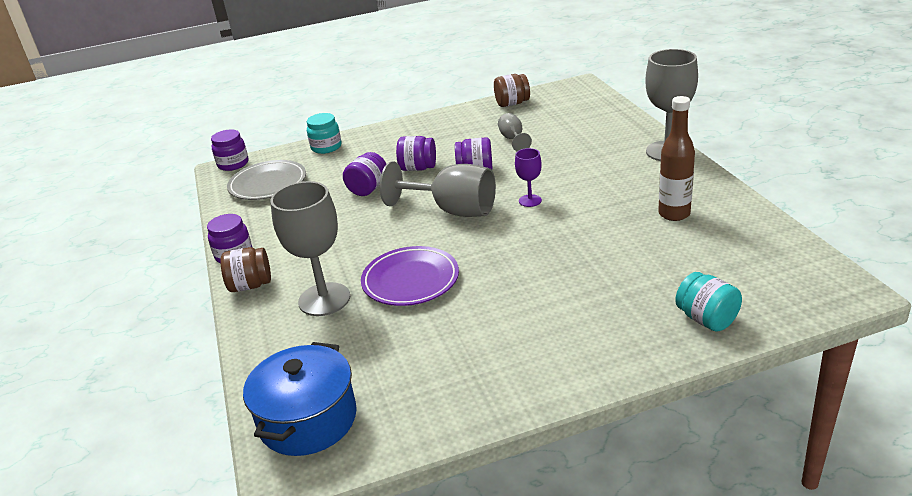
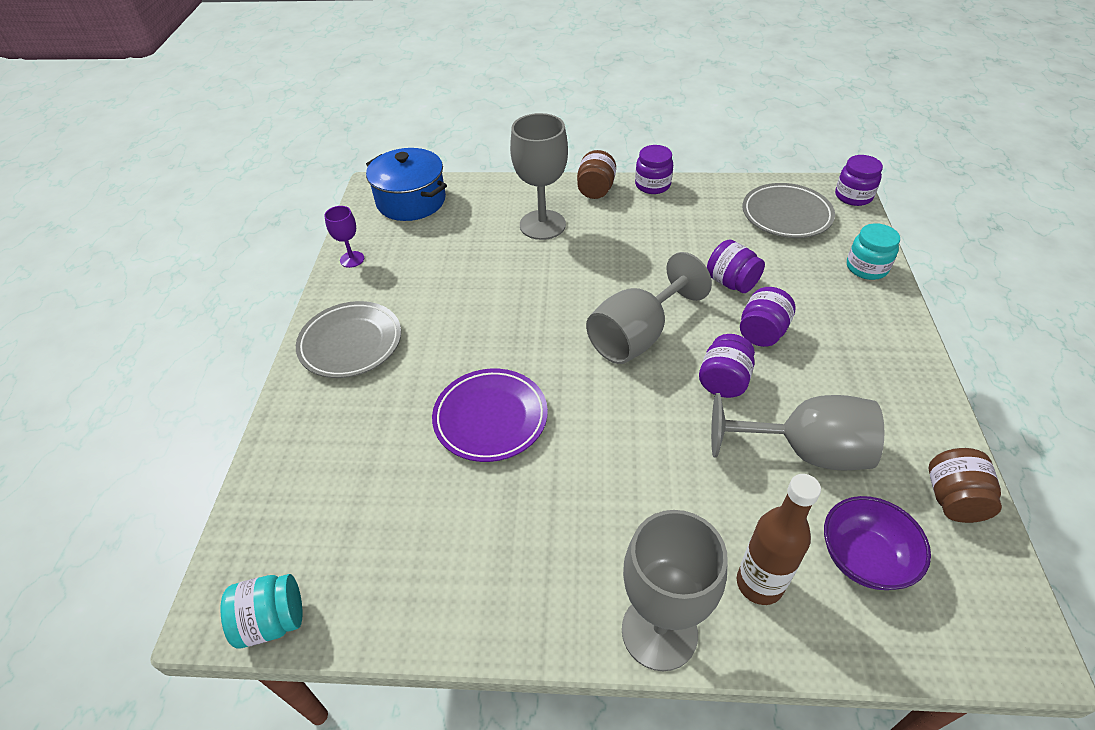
camera: 110 degrees right, 15 degrees up
purple plate [361,246,459,306] -> purple plate moved to [432,369,548,462]
grey goblet [498,113,532,151] -> grey goblet [711,393,884,471], size x1.99
purple goblet [515,148,542,207] -> purple goblet moved to [324,206,364,268]
brown bottle [658,96,695,221] -> brown bottle moved to [737,474,821,605]
turquoise jar [675,272,742,332] -> turquoise jar moved to [220,574,303,649]
none -> grey plate [296,301,401,378]
none -> purple bowl [824,496,931,590]

